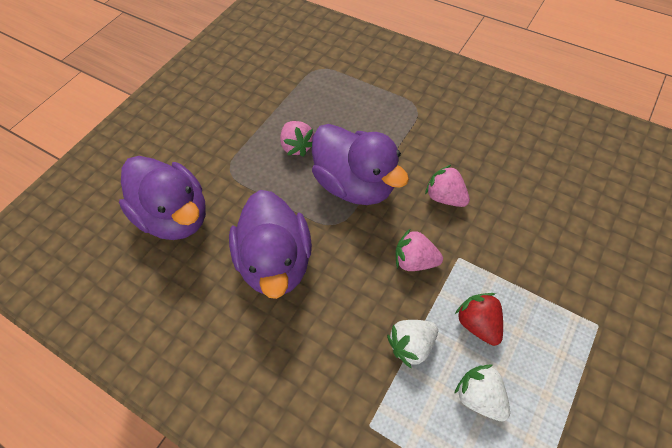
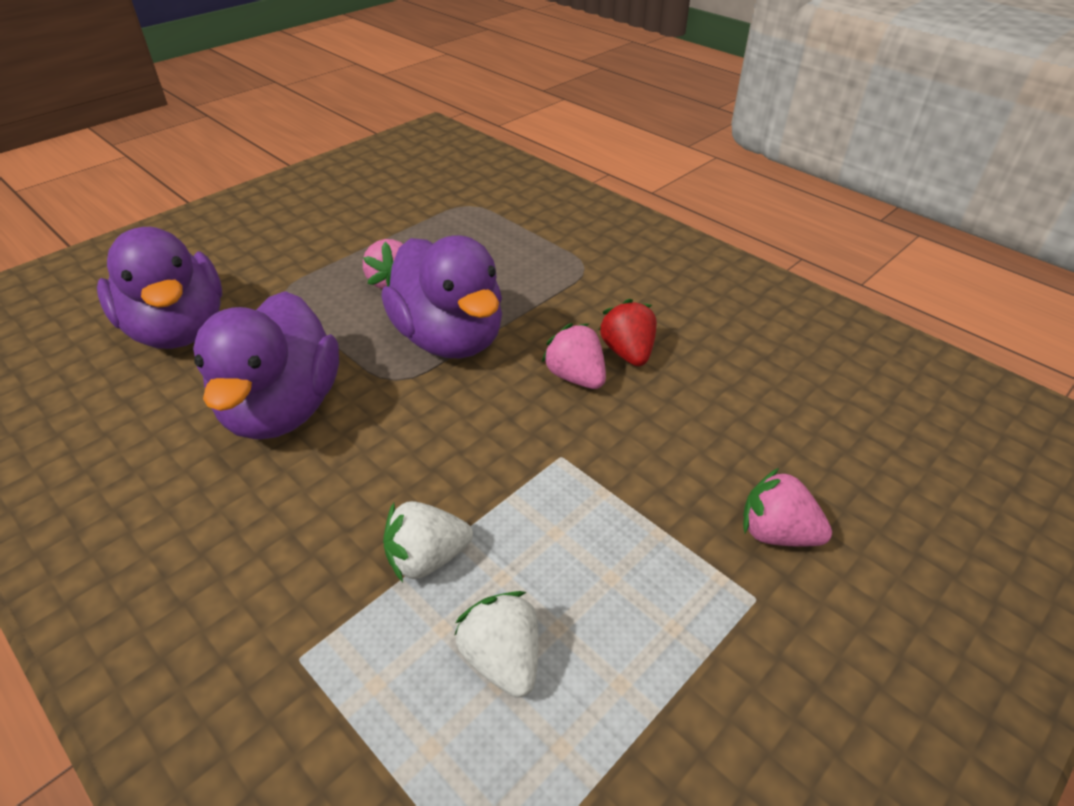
camera: 10 degrees right, 15 degrees down
pink strawberry [396,228,443,271] -> pink strawberry moved to [743,468,832,547]
red strawberry [455,293,503,346] -> red strawberry moved to [599,299,657,366]

